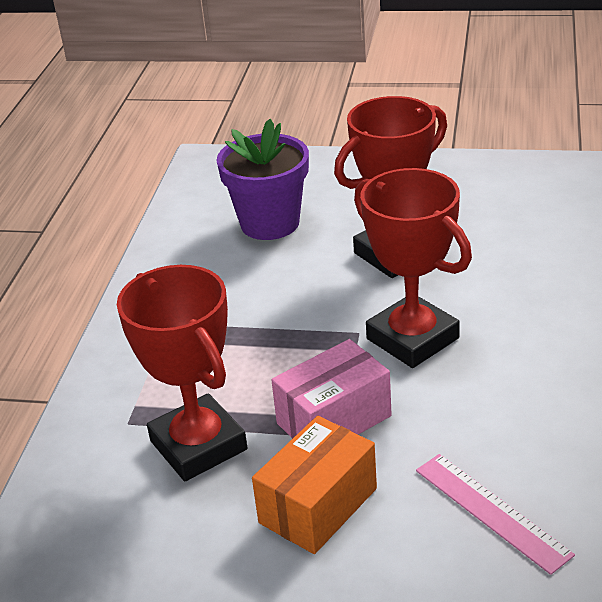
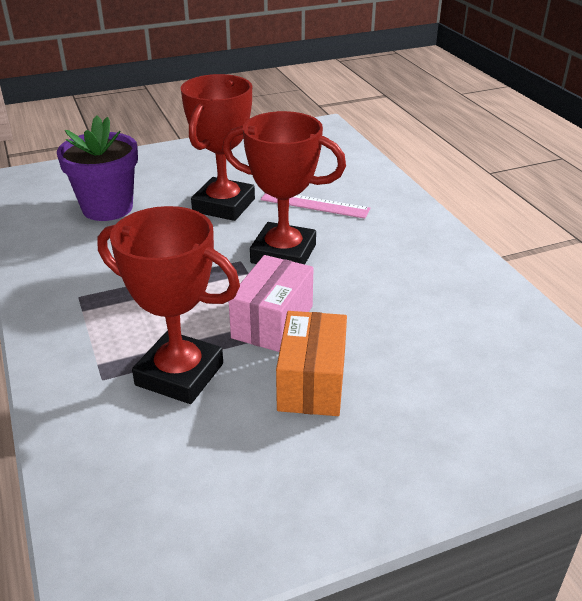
camera: 35 degrees left, 0 degrees up
pink ruler [416,454,575,575] -> pink ruler moved to [261,193,370,219]

